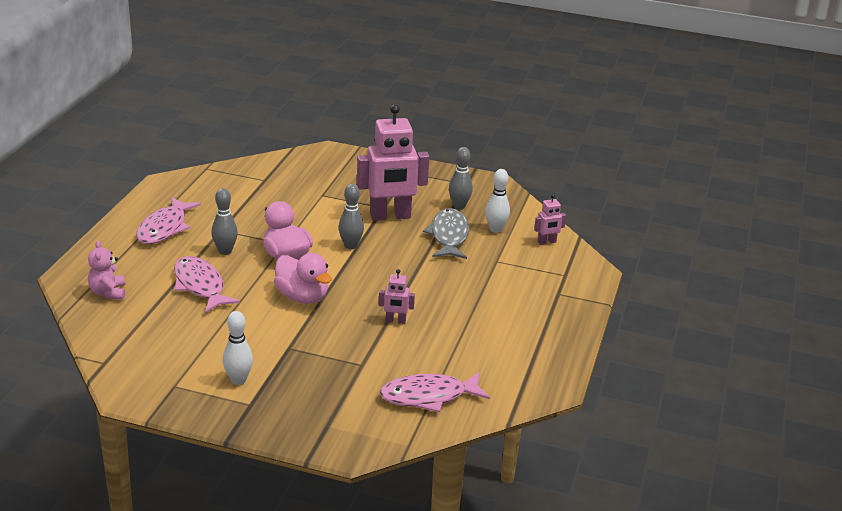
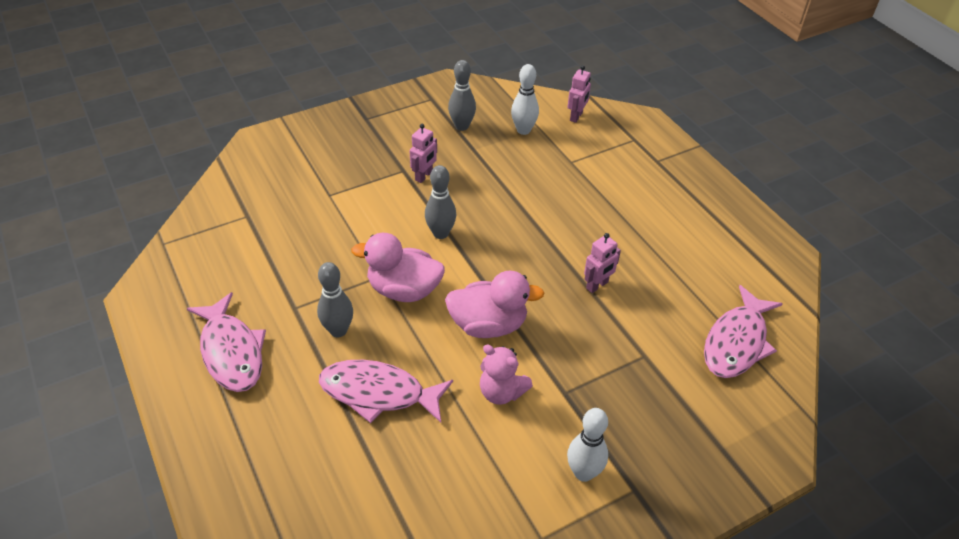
camera: 45 degrees left, 15 degrees up
pink teddy bear [88,241,125,300] -> pink teddy bear moved to [480,345,533,405]
pink robot [357,105,429,221] -> pink robot [410,124,437,183], size x0.44
grey fish [423,208,469,259] -> none

